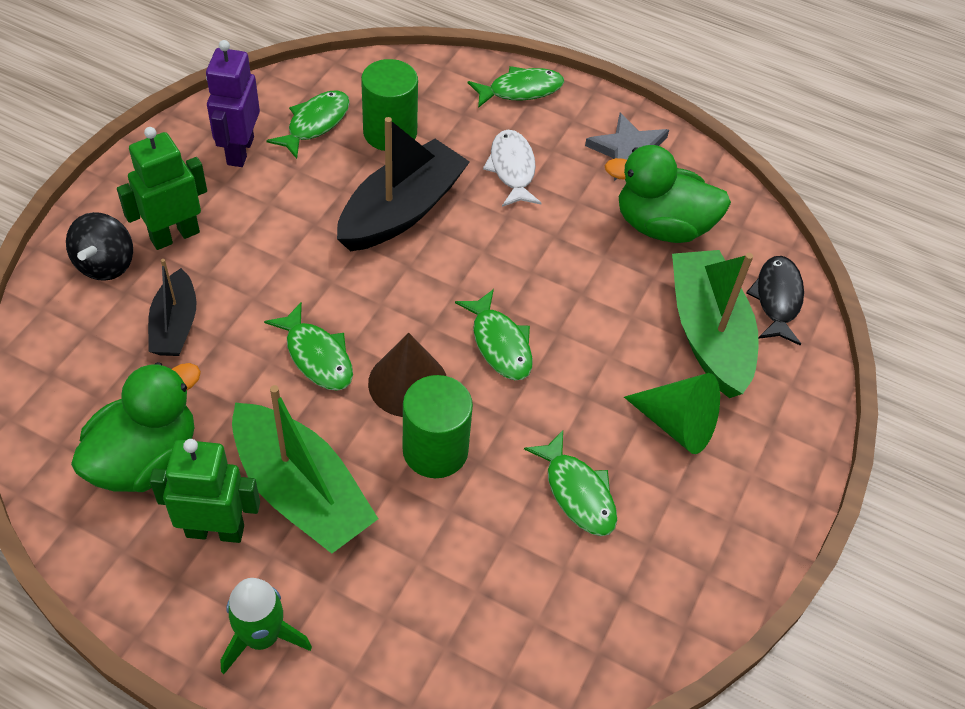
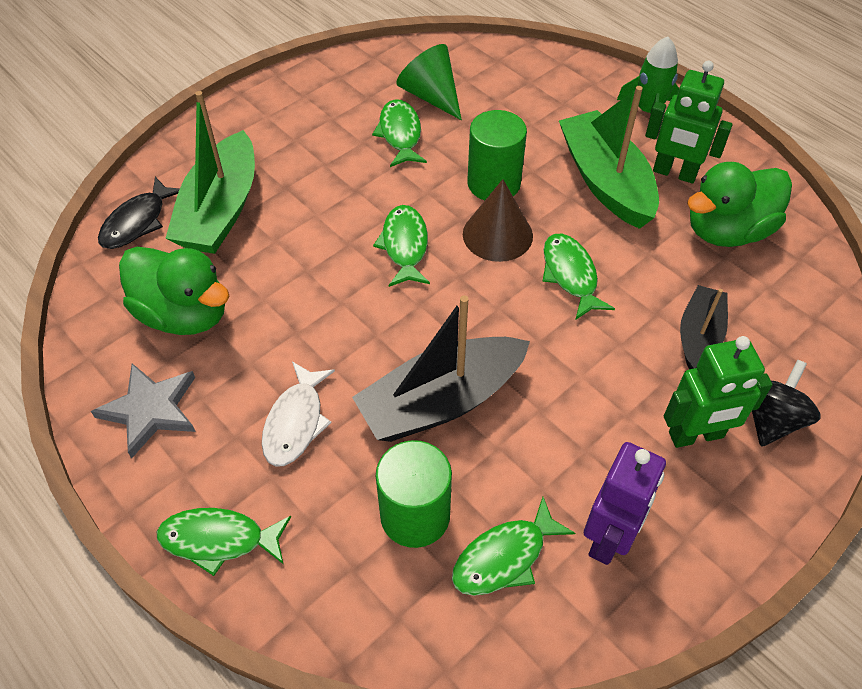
camera: 155 degrees left, 0 degrees up
green cone [624,373,720,454] -> green cone moved to [396,44,462,120]

